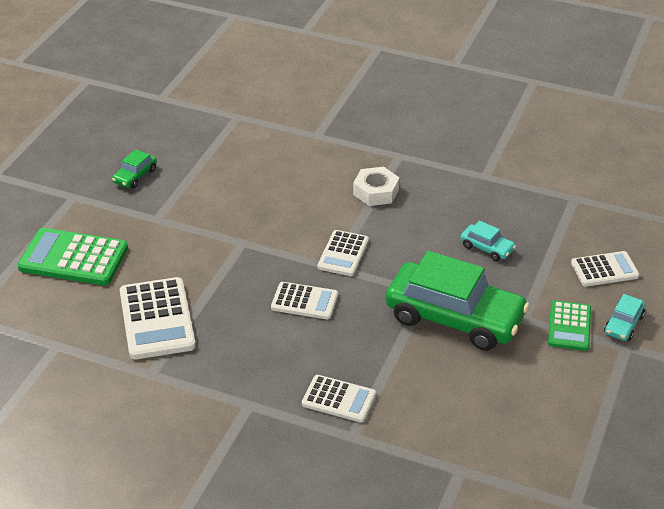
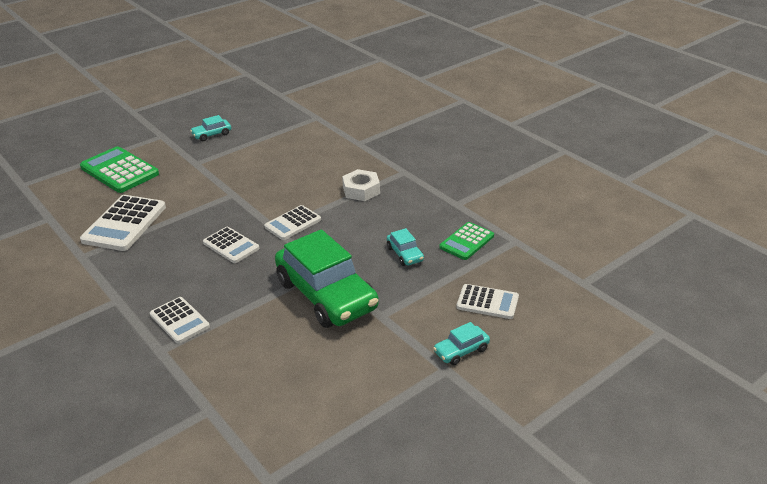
camera: 30 degrees right, 5 degrees down
green car [112,149,157,188] -> turquoise car [190,115,231,141]
green calculator [548,300,591,351] -> green calculator moved to [439,222,494,260]

